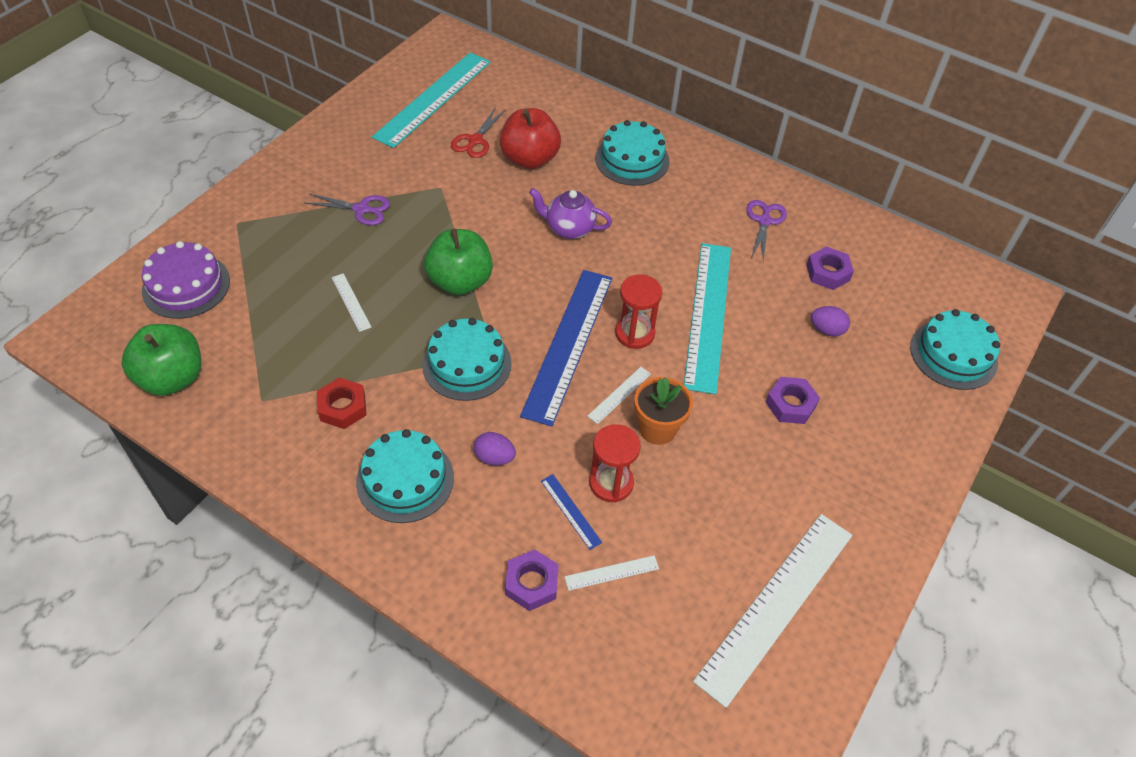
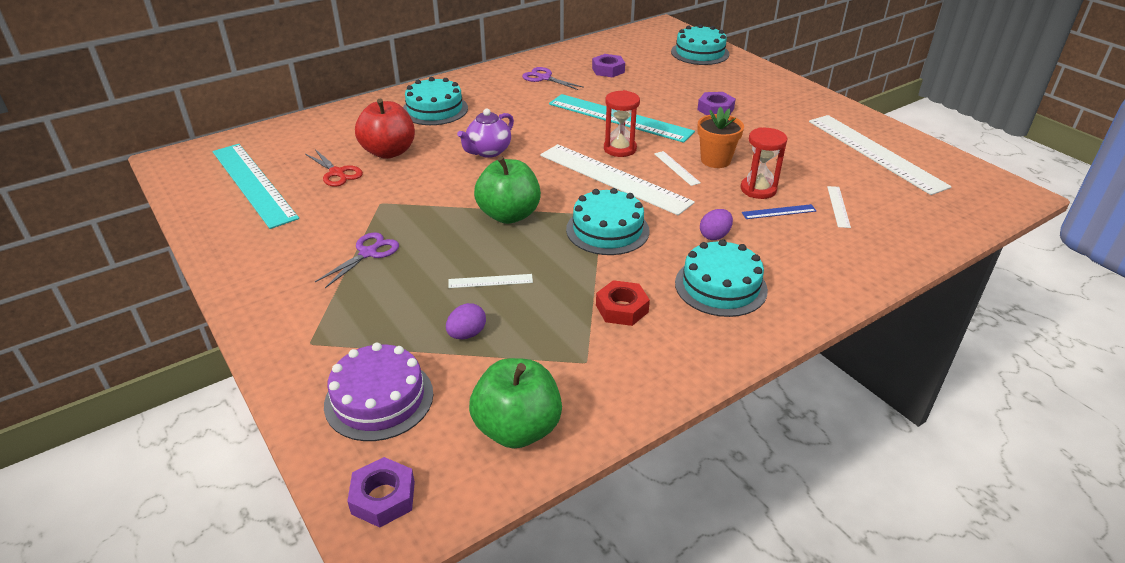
camera: 65 degrees left, 15 degrees down
purple nut [505,549,559,611] -> purple nut moved to [347,457,415,528]
blue ruler [520,270,612,427] -> white ruler [540,144,695,215]
purple egg [811,306,850,336] -> purple egg moved to [446,303,486,339]

